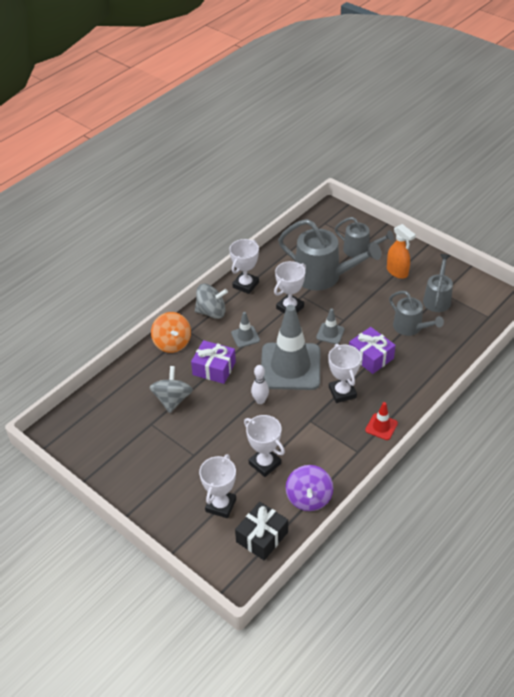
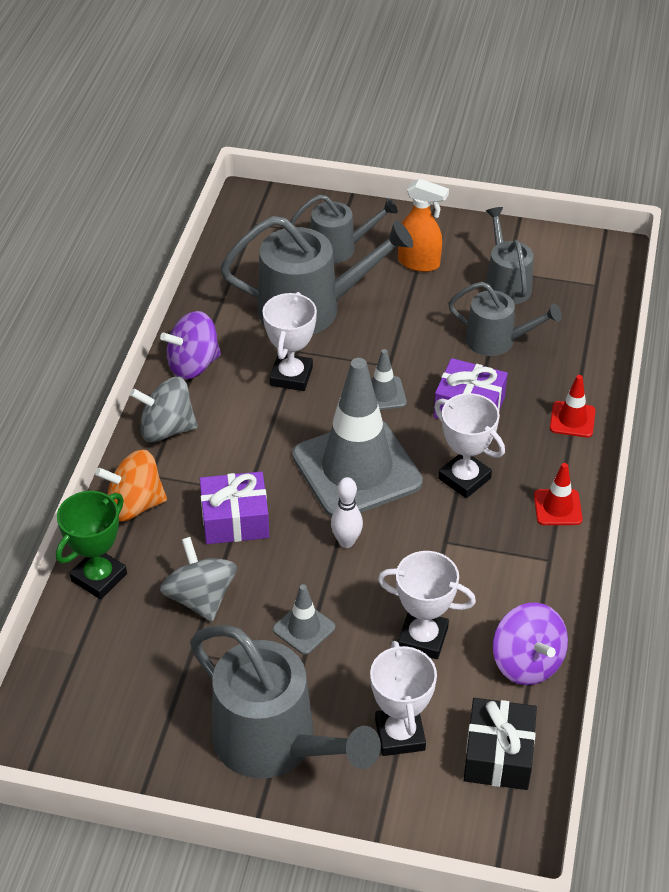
camera: 30 degrees left, 0 degrees up
orange spinning top [151,312,191,353] -> orange spinning top turned 135 degrees clockwise [95,450,167,522]
grey spinning top [195,284,228,319] -> grey spinning top turned 150 degrees counterclockwise [130,377,198,443]
white trophy [229,239,259,294] -> purple spinning top [160,311,221,380]
grey traffic cone [231,312,260,348] -> grey traffic cone moved to [273,584,335,655]
none -> green trophy [56,491,127,599]
none -> grey watering can [190,625,381,779]
none -> red traffic cone [550,375,595,438]

